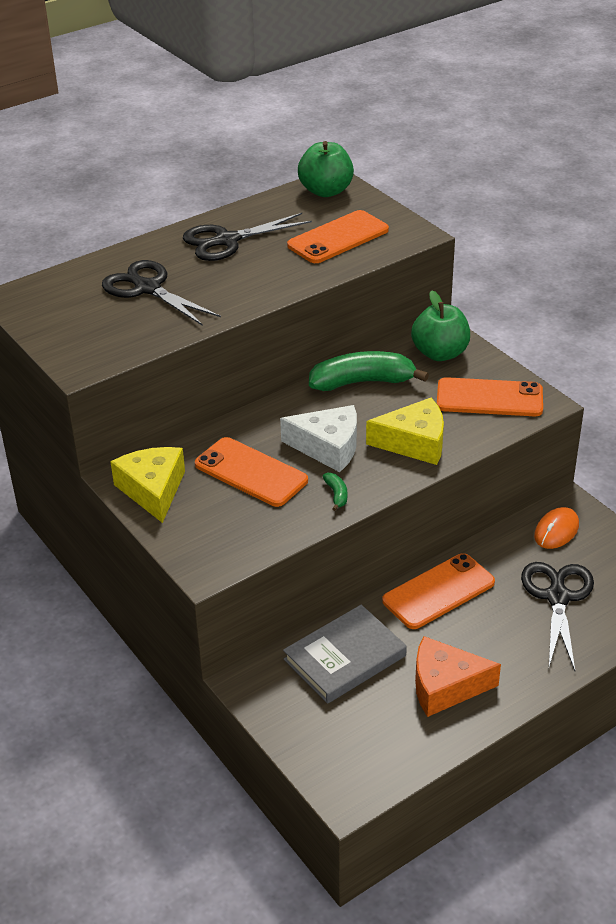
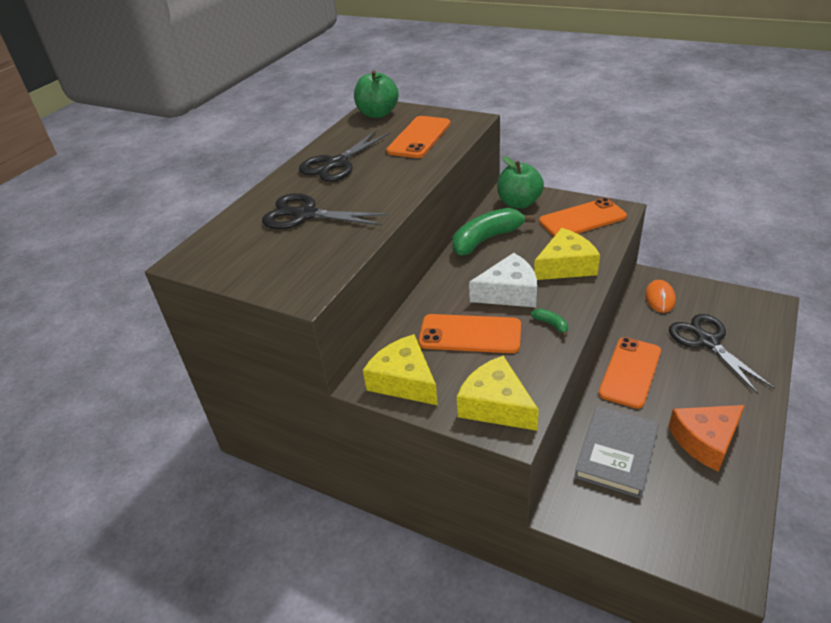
camera: 25 degrees left, 0 degrees up
none -> yellow cheese [457,356,539,431]

